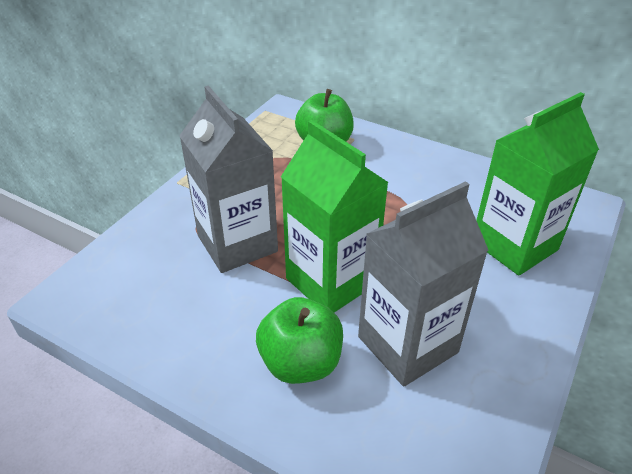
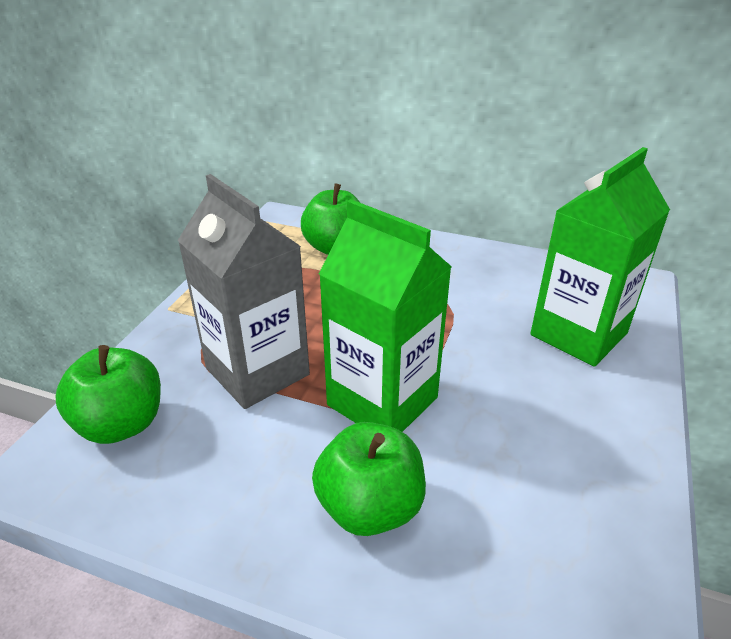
camera: 10 degrees left, 5 degrees down
grey carton [358,181,488,387] -> none
none -> green apple [56,345,161,444]

